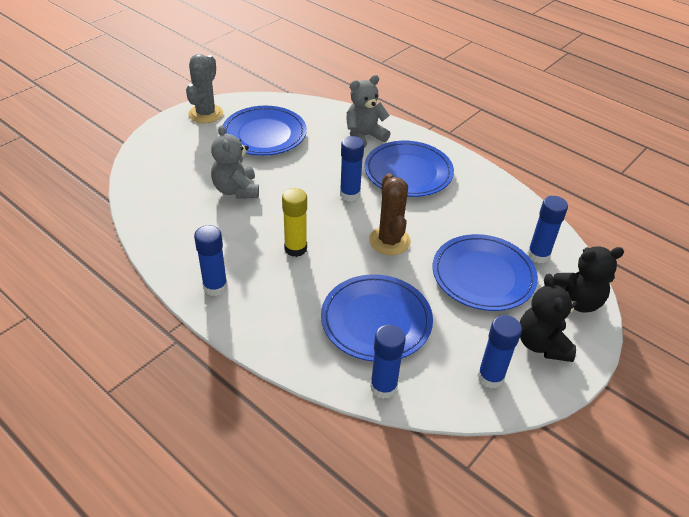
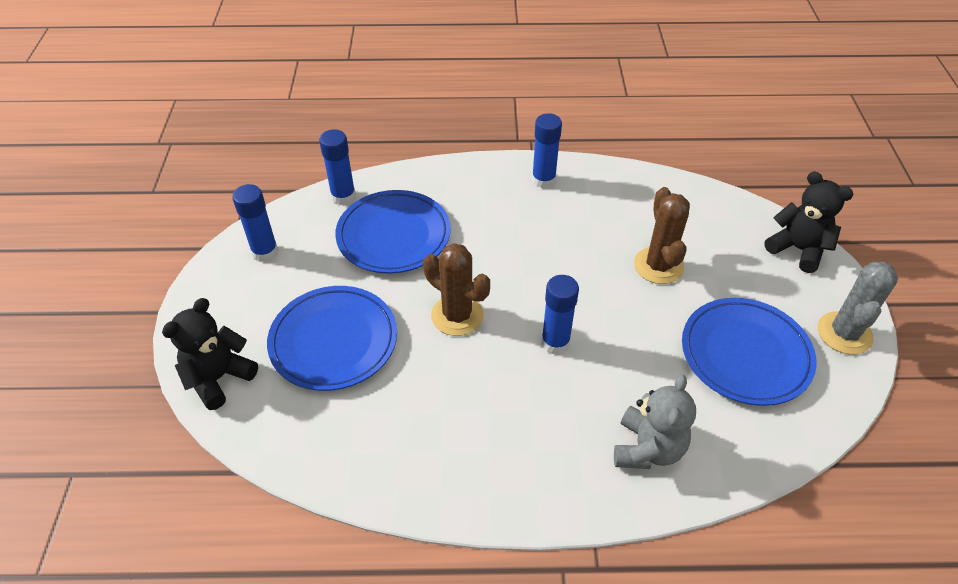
camera: 140 degrees right, 5 degrees up
grey cactus [186,54,223,123] -> grey cactus turned 45 degrees clockwise [818,262,898,355]
grey teddy bear [211,125,259,198] -> brown cactus [634,187,690,284]
yellow glue stick [282,188,307,257] -> none
blue plate [364,141,454,197] -> none
black teddy bear [520,274,577,362] -> black teddy bear moved to [764,171,854,273]
blue glue stick [527,196,568,263] -> none

